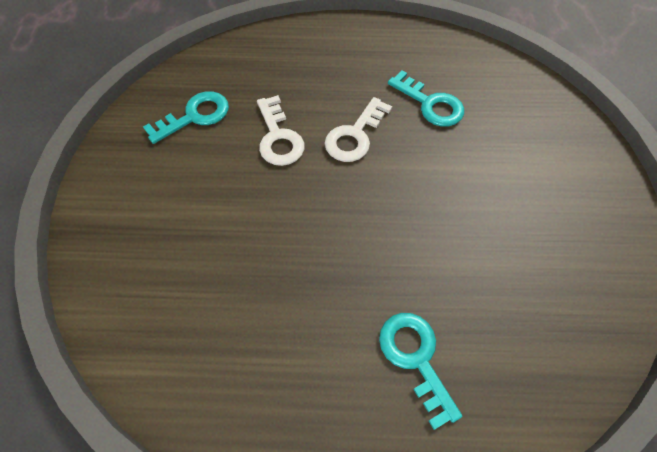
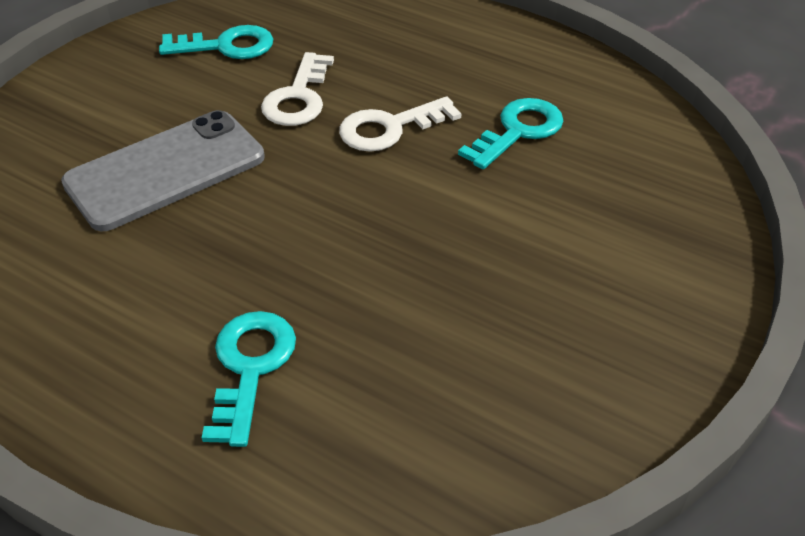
camera: 30 degrees right, 15 degrees down
turquoise key [388,70,464,127] -> turquoise key turned 120 degrees counterclockwise [458,98,563,169]
none -> grey phone [61,110,265,231]

